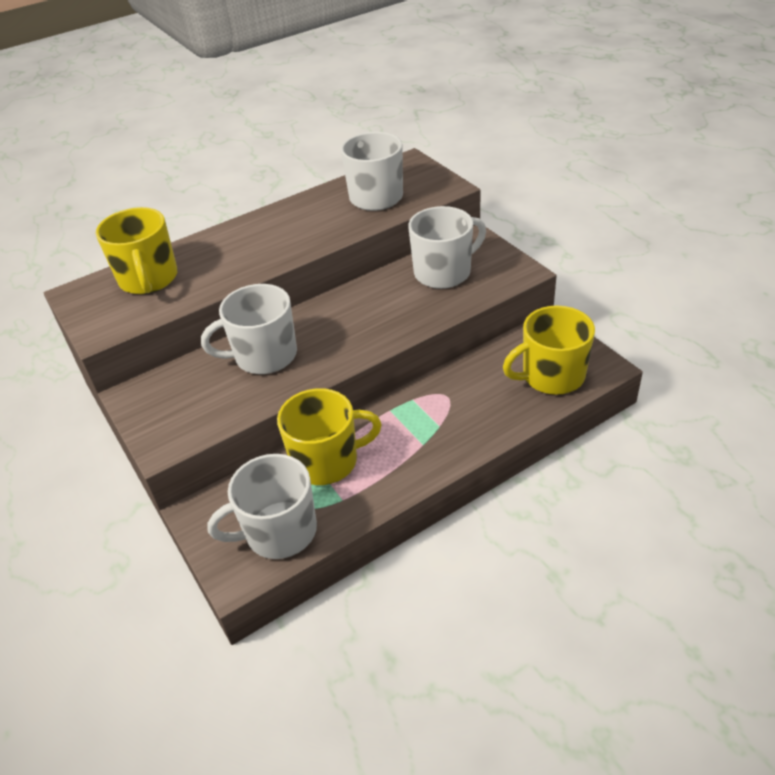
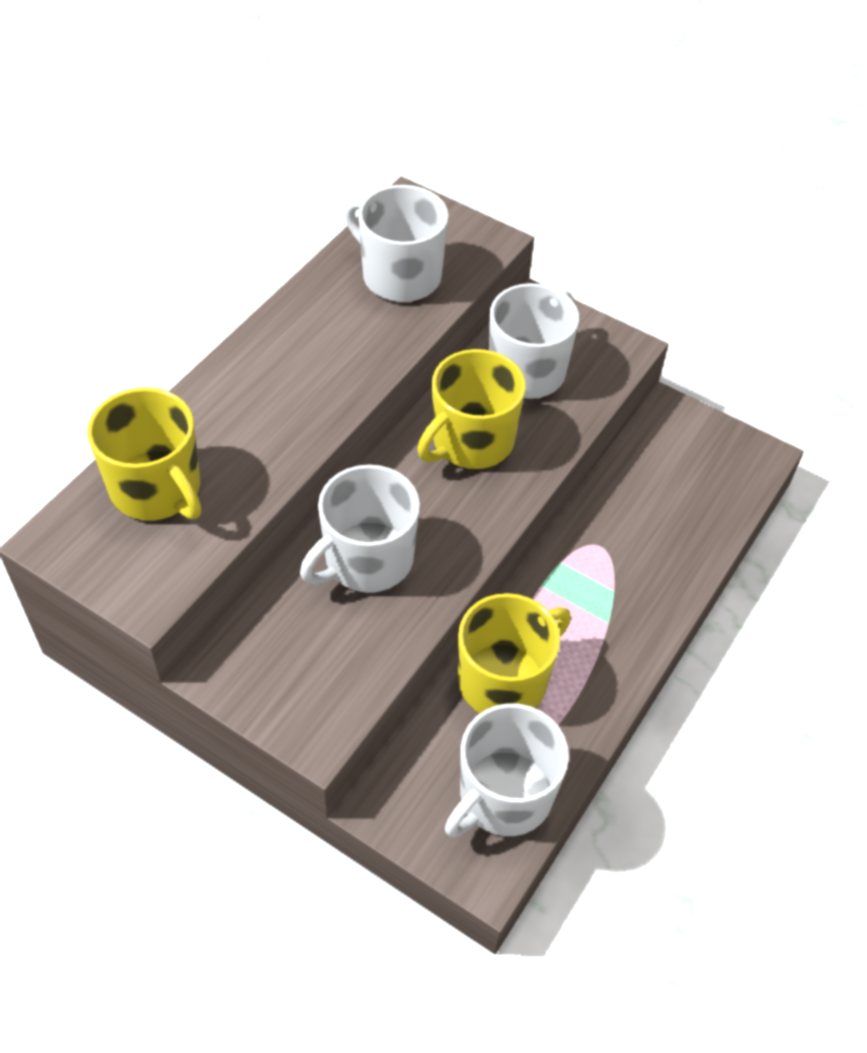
camera: 30 degrees left, 10 degrees up
yellow mug [503,306,595,395] -> yellow mug moved to [417,349,526,469]

